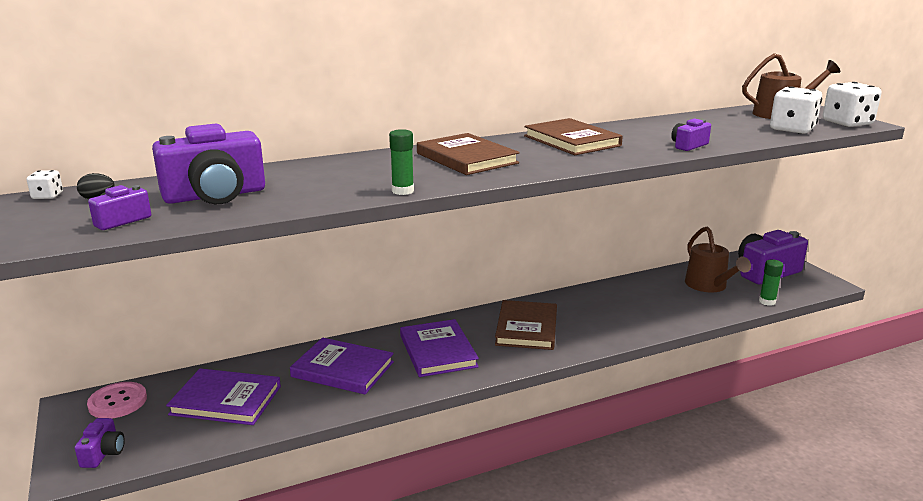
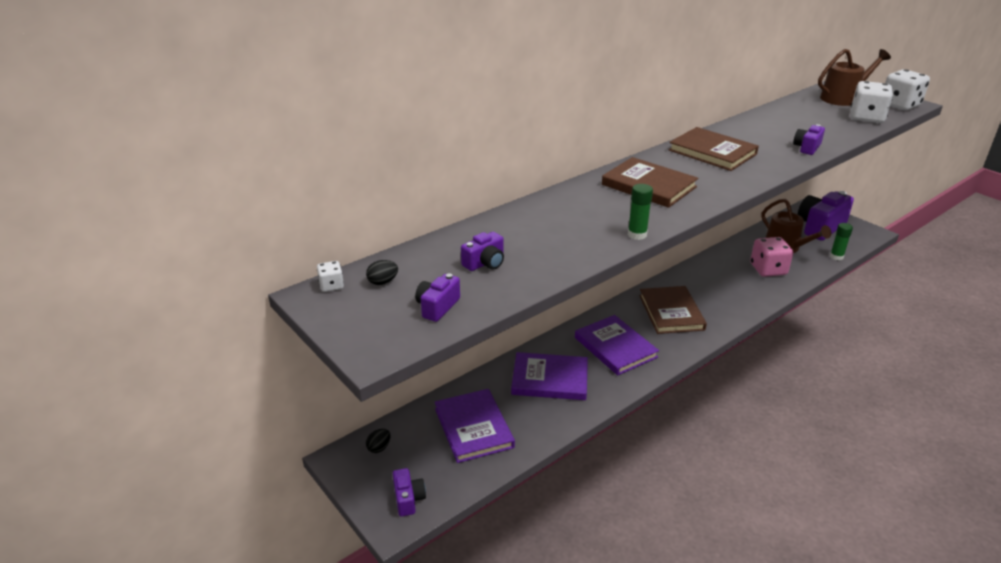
camera: 15 degrees left, 10 degrees up
pink button [87,382,147,418] -> black egg [366,429,390,453]
purple camera [152,124,265,204] -> purple camera [461,232,504,271], size x0.49
purple book [166,368,281,425] -> purple book turned 75 degrees clockwise [435,389,515,463]
none -> pink dice [750,237,793,277]

